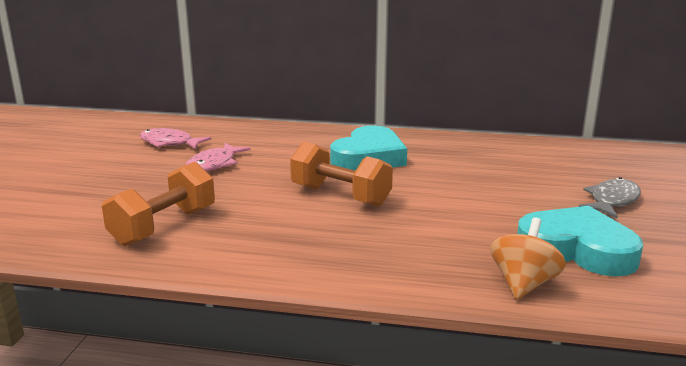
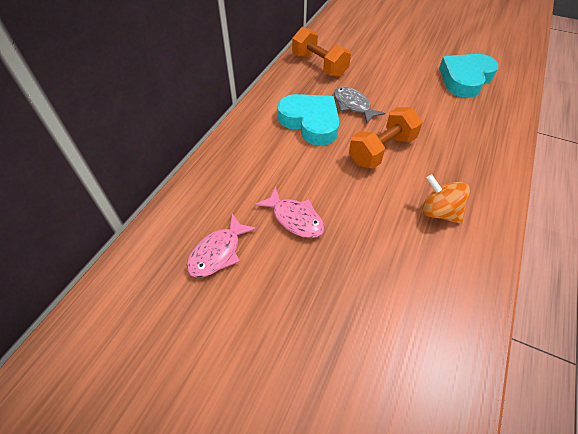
camera: 75 degrees left, 30 degrees up
orange dumbbell [102,162,215,246] -> orange dumbbell moved to [292,27,351,77]
orange spinning top [490,217,566,300] -> orange spinning top moved to [422,174,470,224]
grey fish [578,177,641,218] -> grey fish moved to [334,86,386,123]

